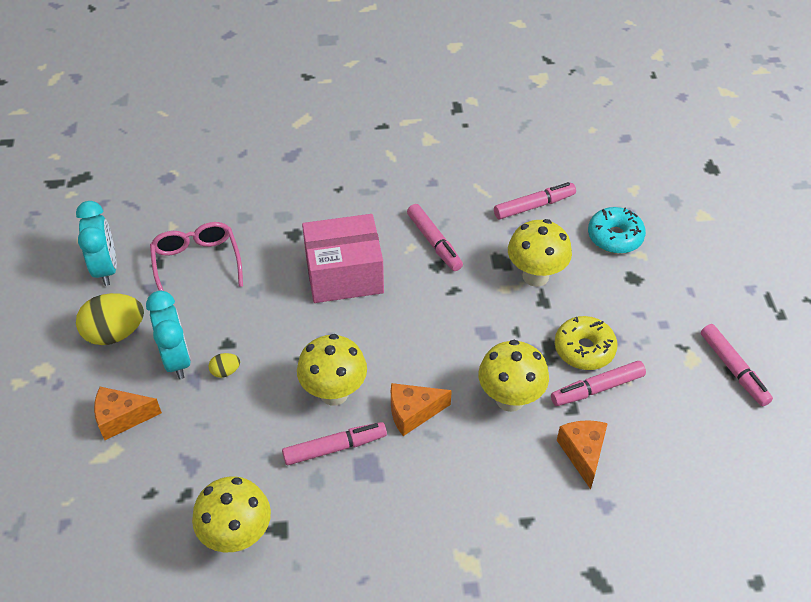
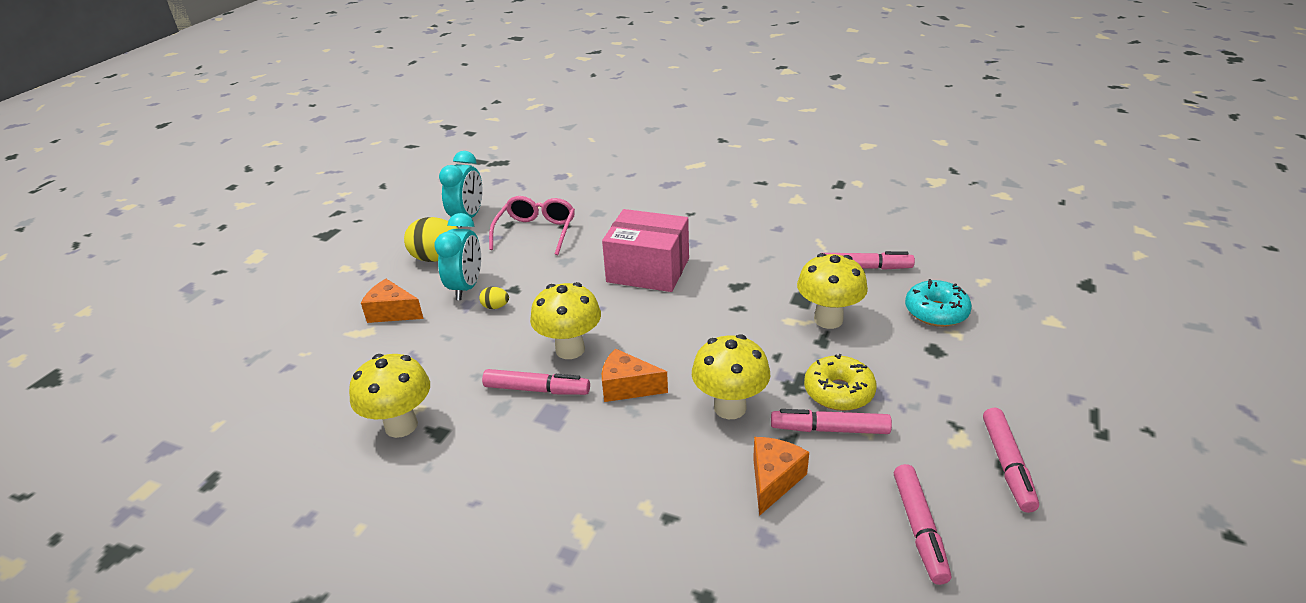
camera: 30 degrees right, 15 degrees down
pink marker [407,204,463,271] -> pink marker moved to [894,464,951,585]

